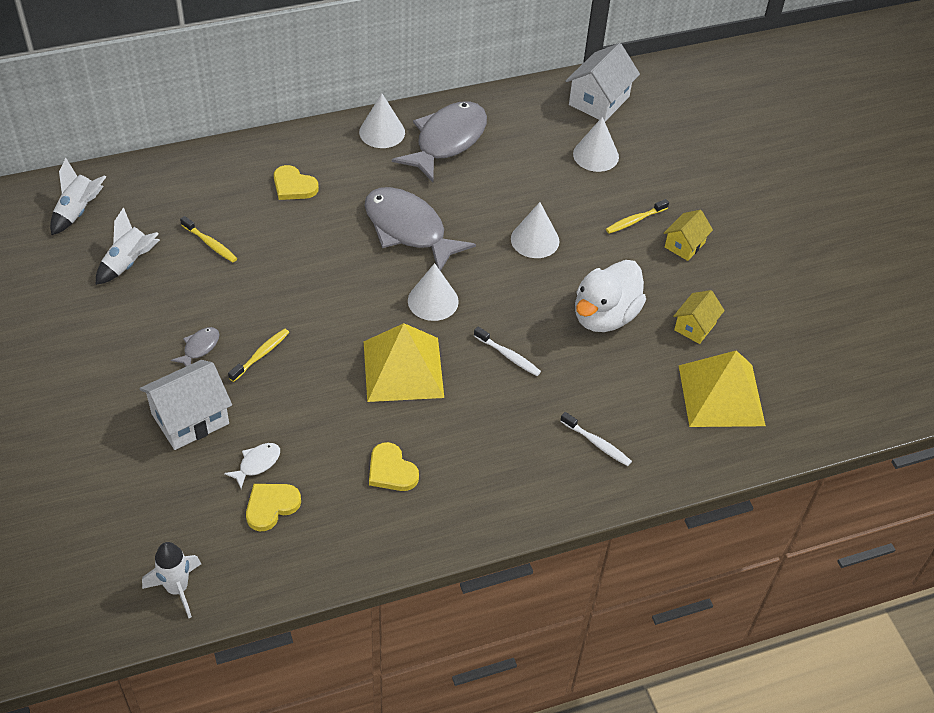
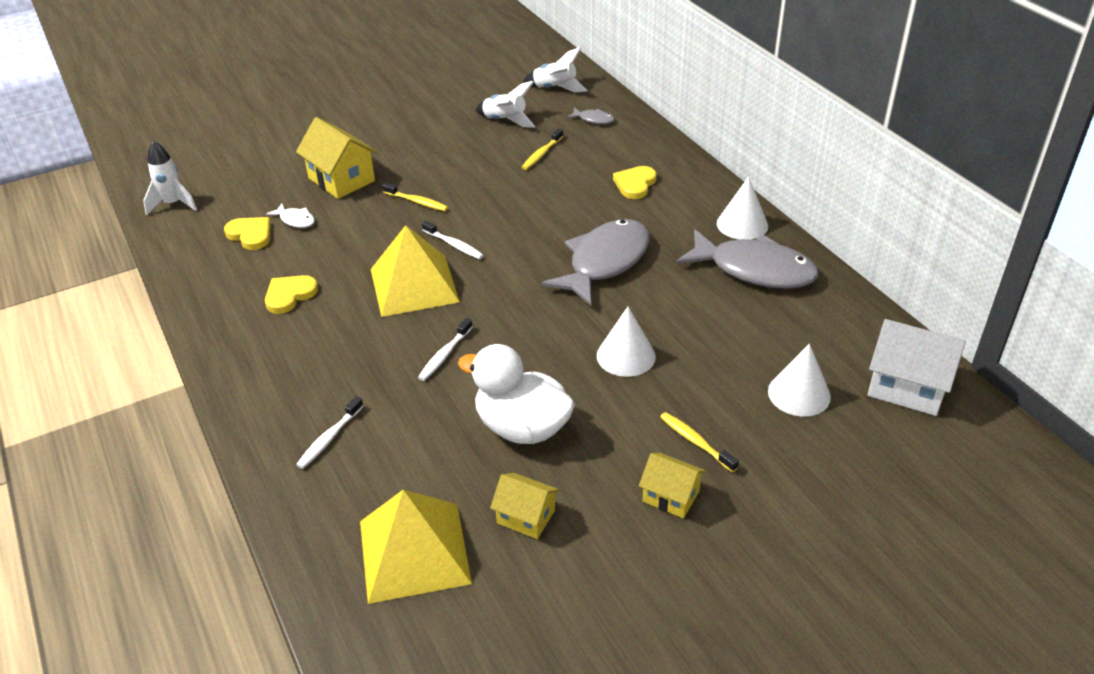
camera: 85 degrees right, 10 degrees down
white house [139,360,232,450] -> yellow house [296,117,378,199]
grey fish [171,327,220,366] -> grey fish moved to [567,108,615,124]
white cone [408,263,459,321] -> none
none -> white toothbrush [422,220,484,259]

